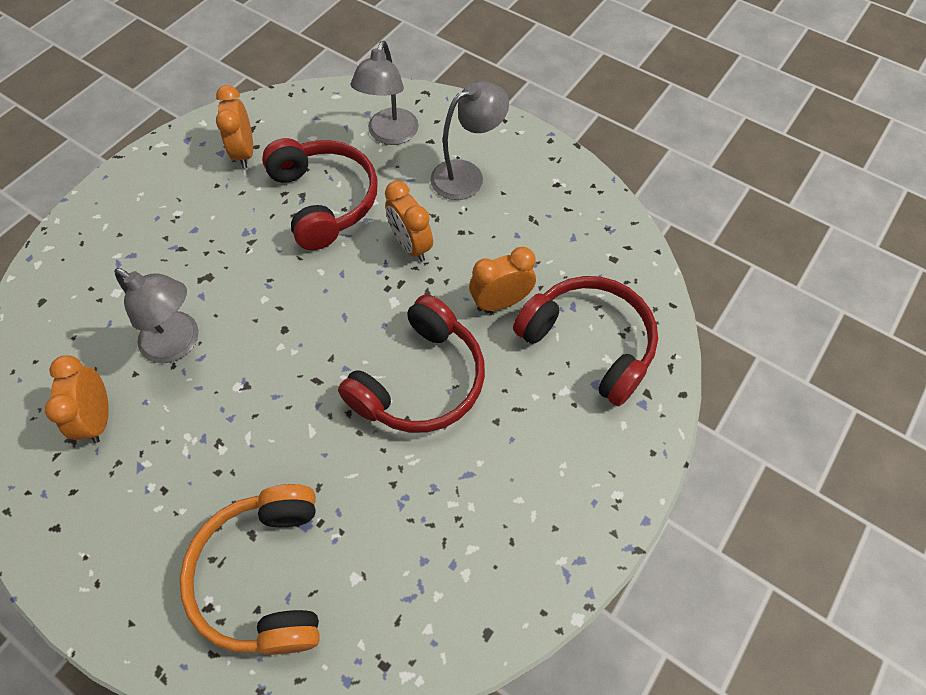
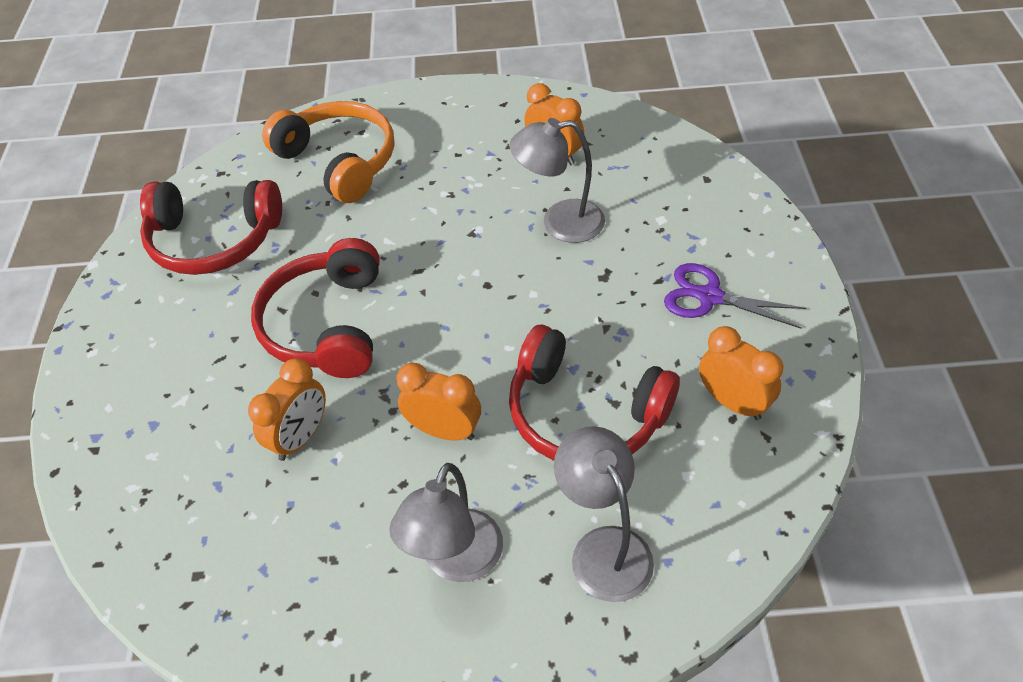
camera: 145 degrees right, 10 degrees down
red headphones [513,276,658,406] -> red headphones moved to [140,180,282,275]
none -> purple scissors [664,263,806,329]

